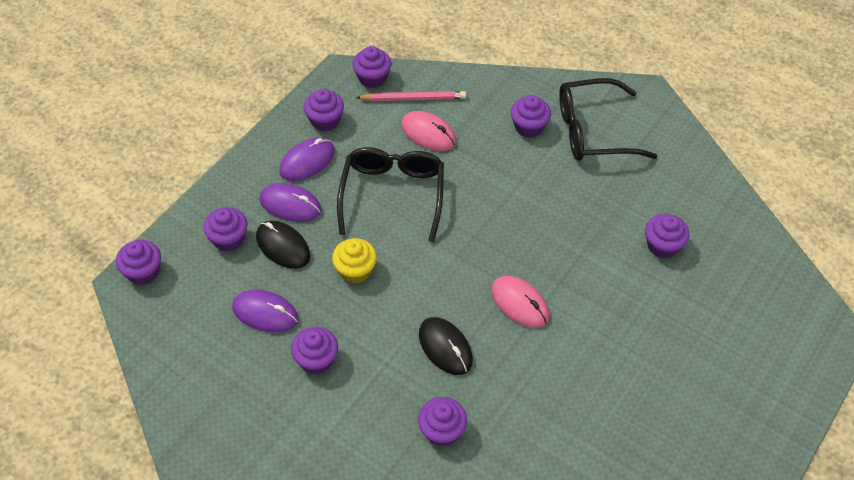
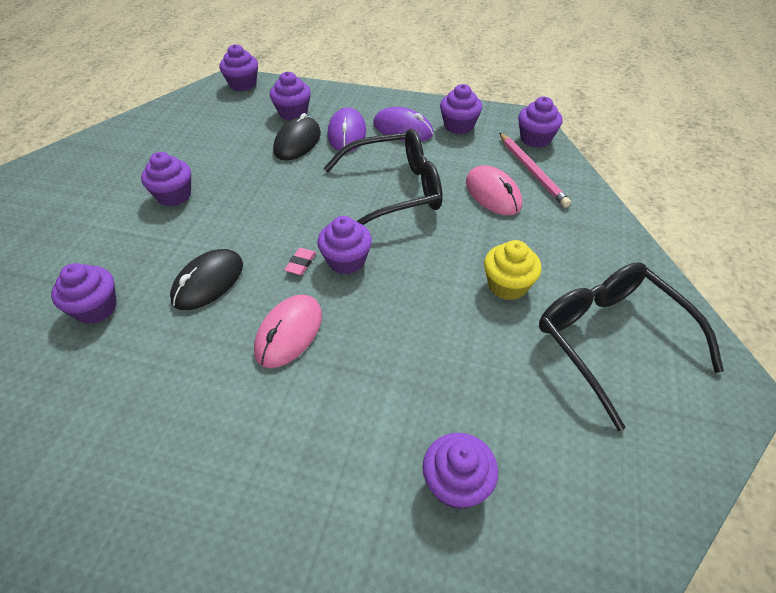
camera: 70 degrees right, 5 degrees down
purple mouse [232,290,299,333] -> none
yellow cupcake [332,238,377,283] -> yellow cupcake moved to [484,240,542,300]
pink mouse [401,111,456,151] -> pink mouse turned 45 degrees counterclockwise [466,165,522,215]
purple cupcake [511,95,551,138] -> purple cupcake moved to [317,216,372,274]
none -> pink eraser [285,248,316,275]

